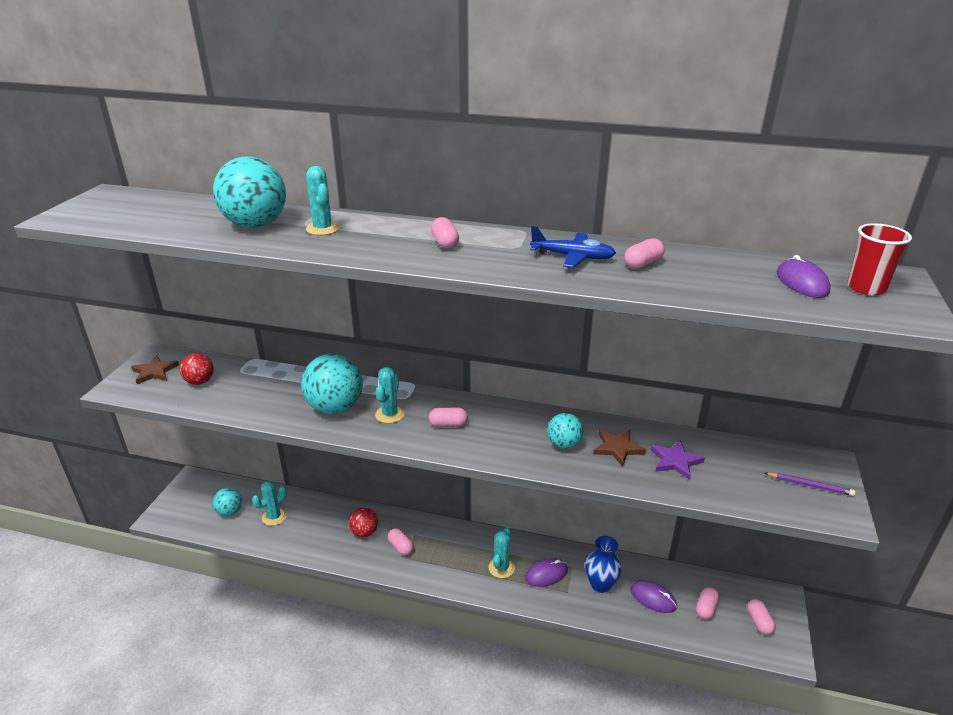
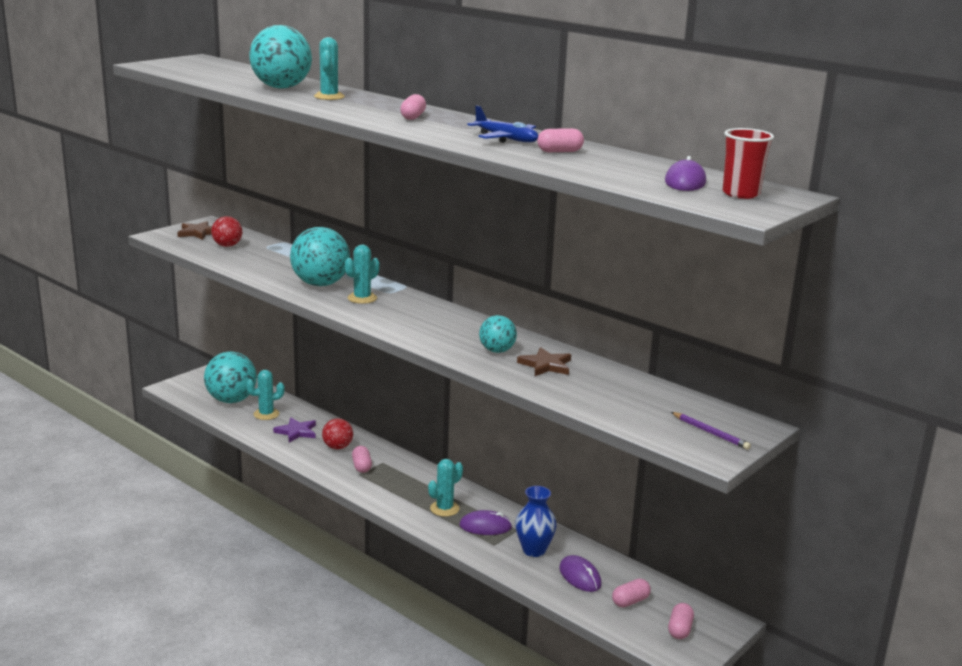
camera: 25 degrees right, 10 degrees down
turquoise ball [213,488,242,516] -> turquoise ball [204,351,257,403], size x1.79
pink capsule [429,407,468,427] -> none
purple star [650,440,705,480] -> purple star moved to [273,417,316,443]

